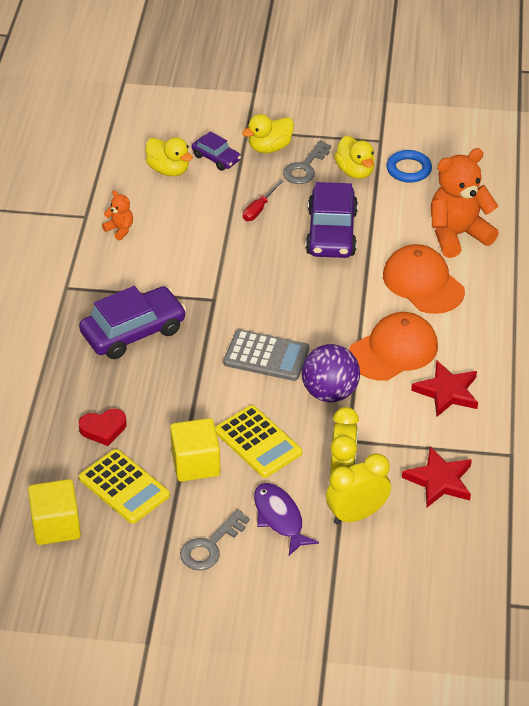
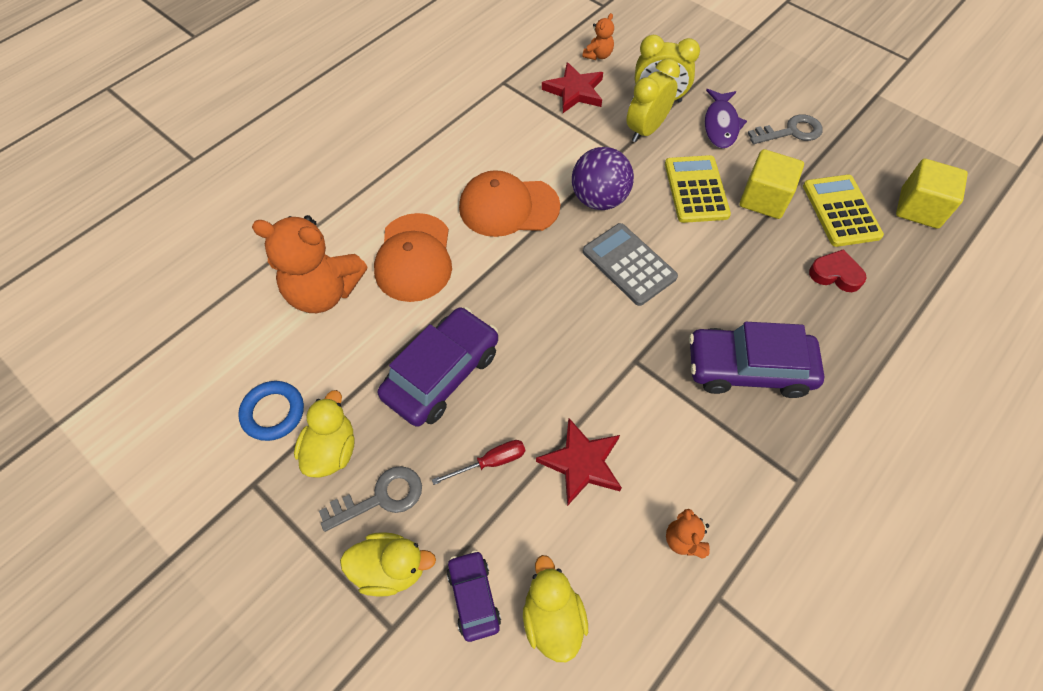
camera: 145 degrees left, 15 degrees up
red star [411,361,478,417] -> red star moved to [536,418,622,506]
none -> orange teddy bear [583,13,614,60]

